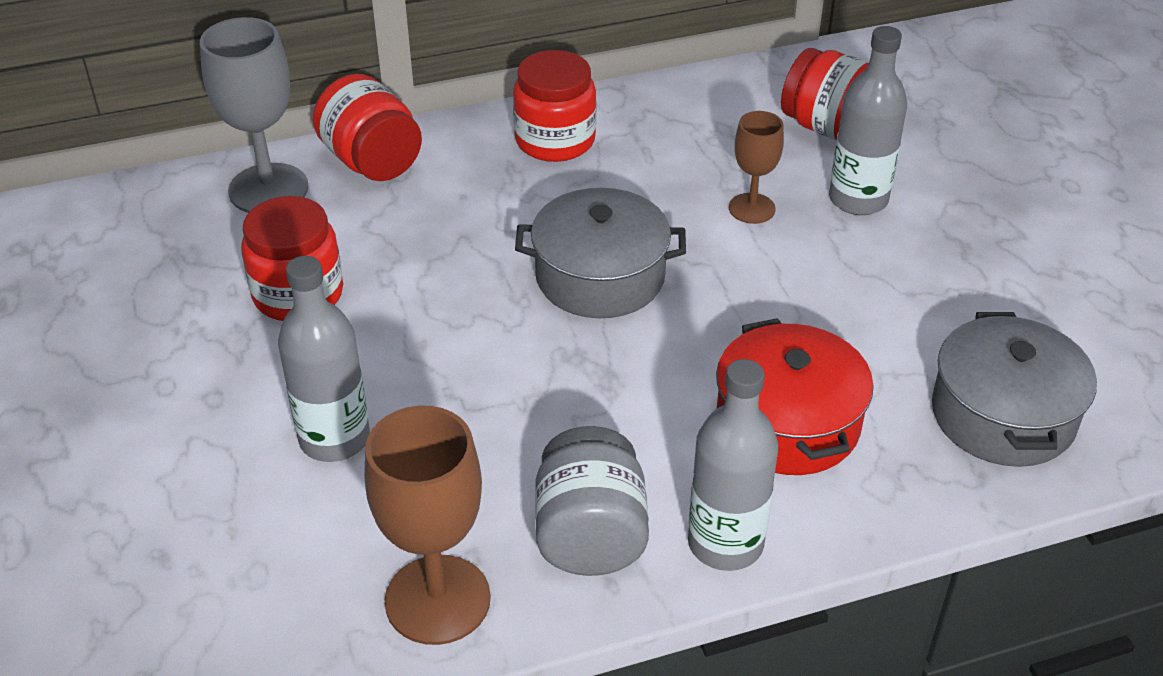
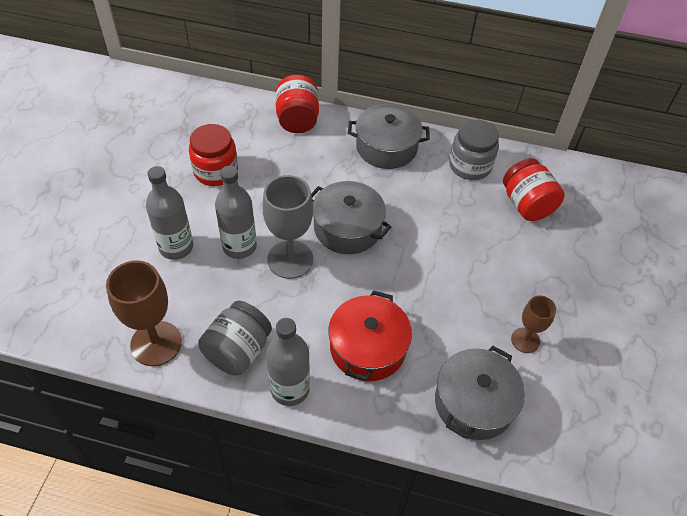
camera: 30 degrees right, 10 degrees up
grey goblet [200,17,309,213] -> grey goblet moved to [262,175,313,279]
red jar [513,50,596,162] -> grey pot [348,104,429,169]
brown goblet [729,111,784,224] -> brown goblet moved to [511,296,556,353]
grey bottle [829,26,907,215] -> grey bottle moved to [215,166,257,259]
none -> grey jar [449,119,499,180]

